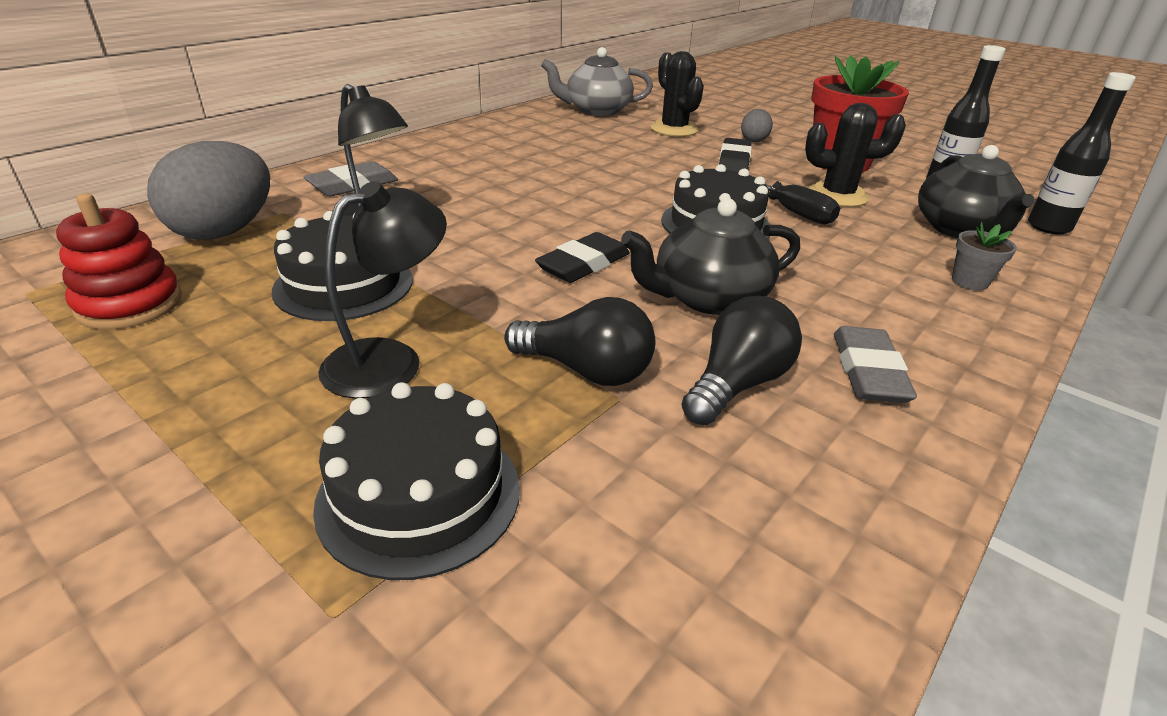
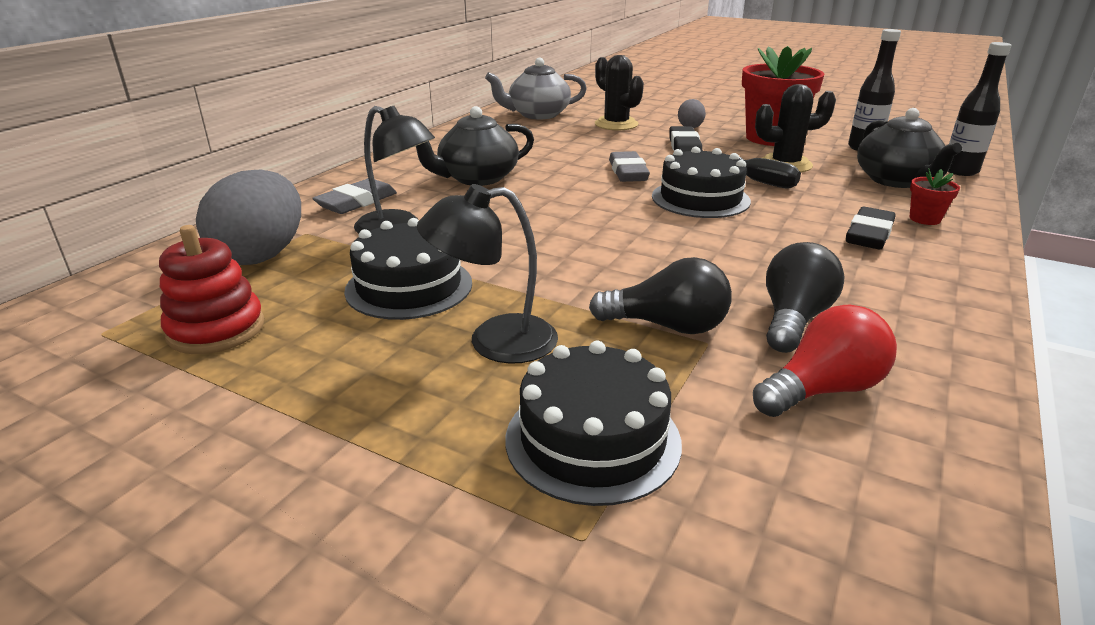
camera: 10 degrees left, 5 degrees down
black lamp [318,181,447,399] -> black lamp turned 135 degrees counterclockwise [417,184,558,364]
black eraser [535,232,630,283] -> black eraser moved to [846,207,896,249]
black teapot [621,198,800,315] -> black teapot moved to [416,106,534,186]
grey eraser [834,326,917,403] -> grey eraser moved to [609,151,650,182]
grey flower pot [952,222,1017,290] -> red flower pot [910,168,960,225]
none -> red light bulb [753,304,897,417]

